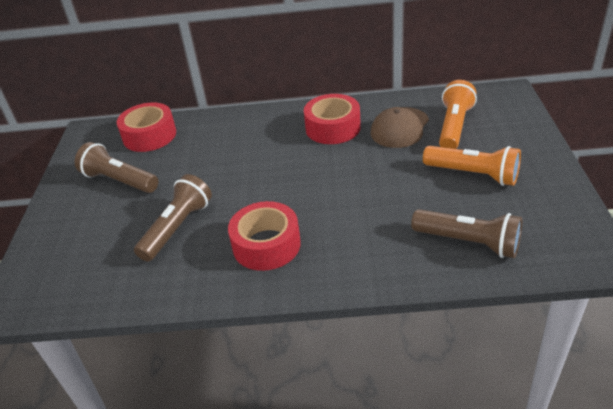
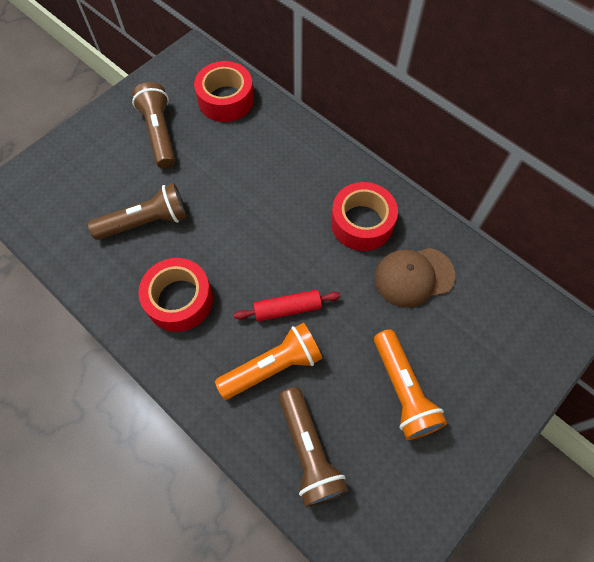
camera: 40 degrees right, 25 degrees up
orange flashlight [439,80,477,149] -> orange flashlight moved to [215,323,323,400]
none -> red rolling pin [234,290,340,322]

